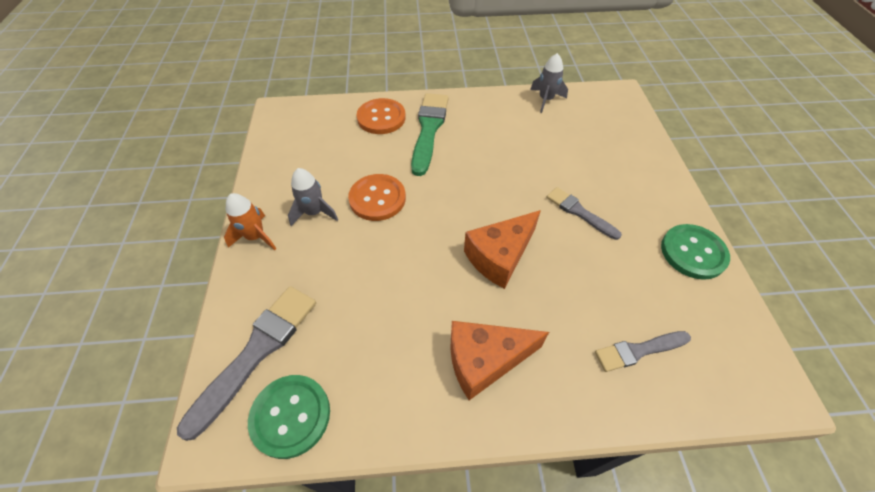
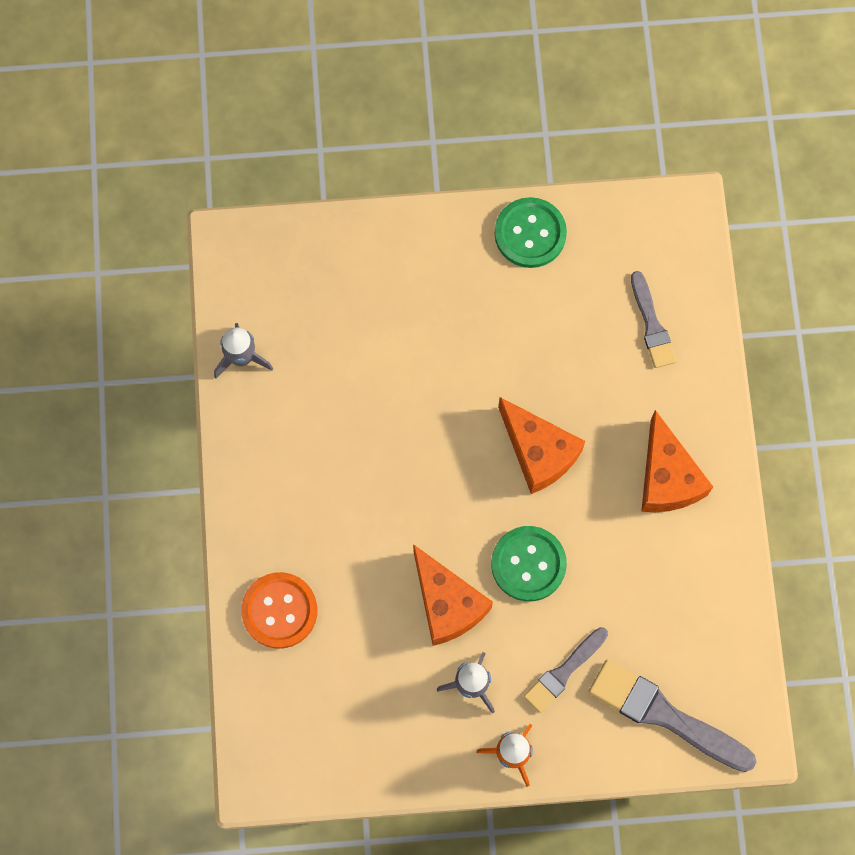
camera: 90 degrees left, 20 degrees up
green button [248,375,330,459] -> green button moved to [491,526,567,601]
orange button [348,174,406,221] -> orange cheese [413,544,493,646]
green brush [411,93,449,176] -> none
grey brush [547,187,622,240] -> grey brush moved to [524,627,608,713]

